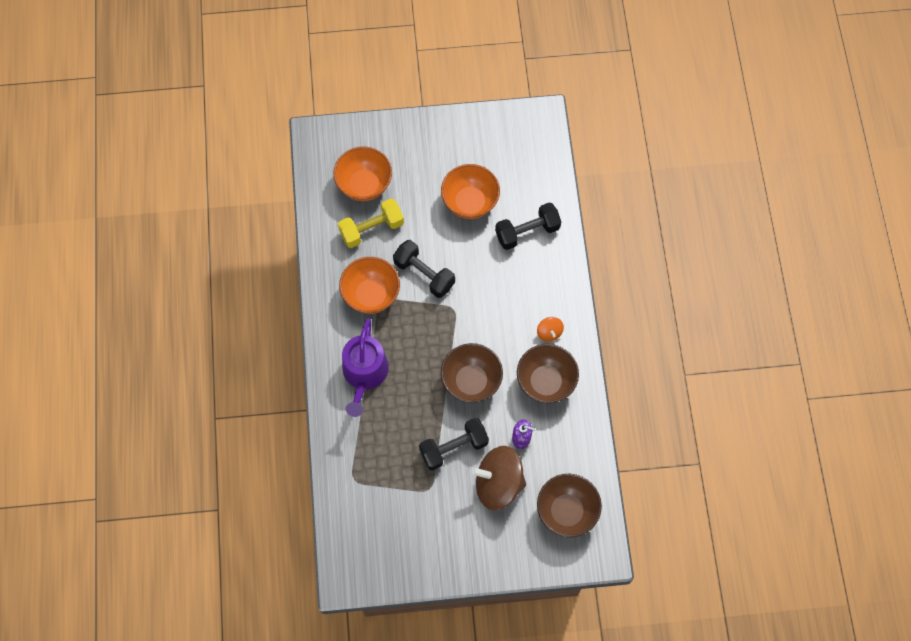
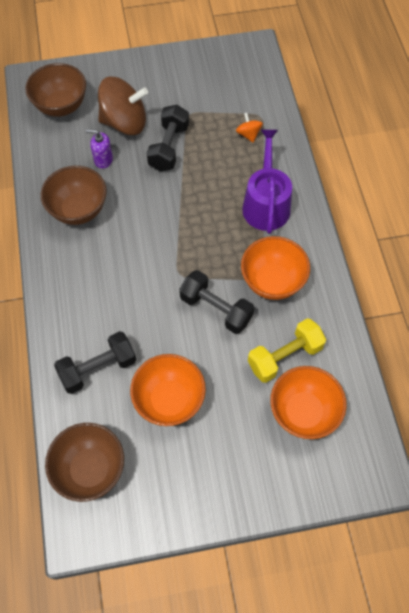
camera: 175 degrees right, 5 degrees down
black dumbbell [419,418,489,471] -> black dumbbell turned 45 degrees counterclockwise [147,105,189,171]
brown bowl [441,343,503,403] -> brown bowl moved to [45,423,124,502]
orange spinning top [537,317,564,342] -> orange spinning top moved to [236,113,263,142]

